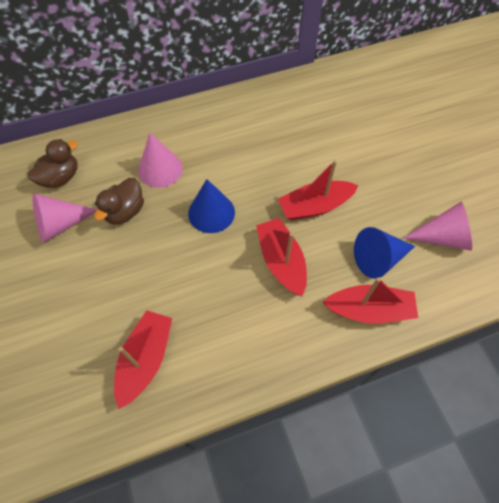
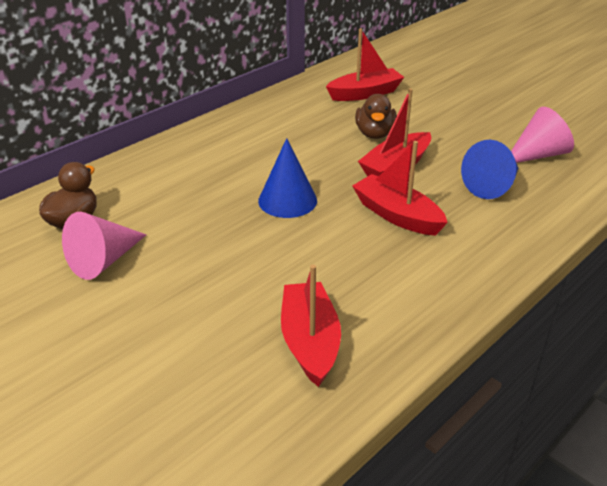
camera: 25 degrees left, 25 degrees down
brown duck [94,178,144,225] -> brown duck moved to [355,94,397,139]
pink cone [138,133,183,188] -> none
red boat [322,277,418,324] -> red boat moved to [326,28,404,101]

